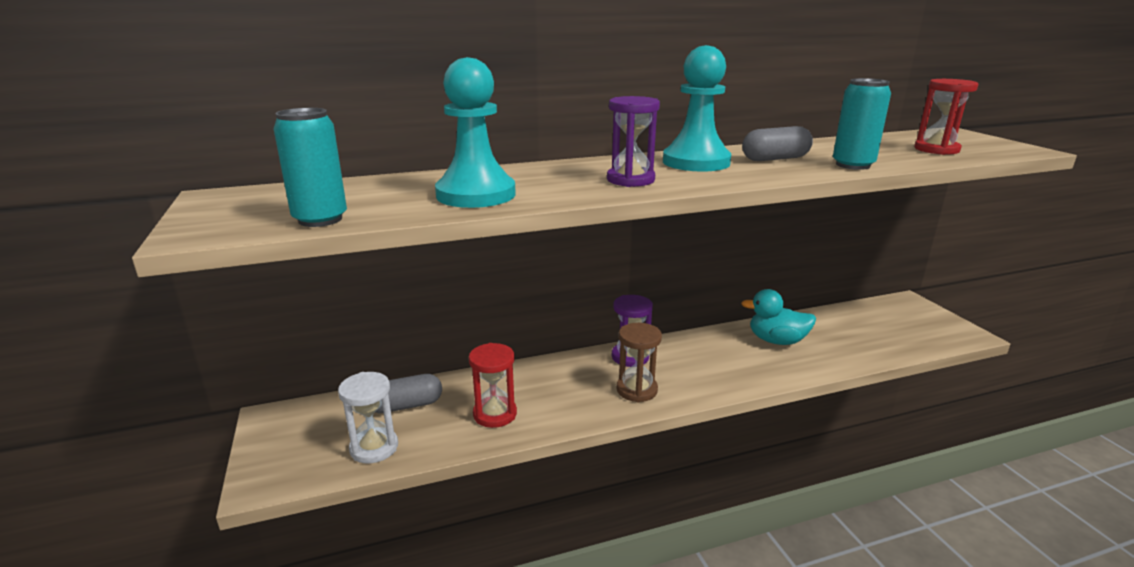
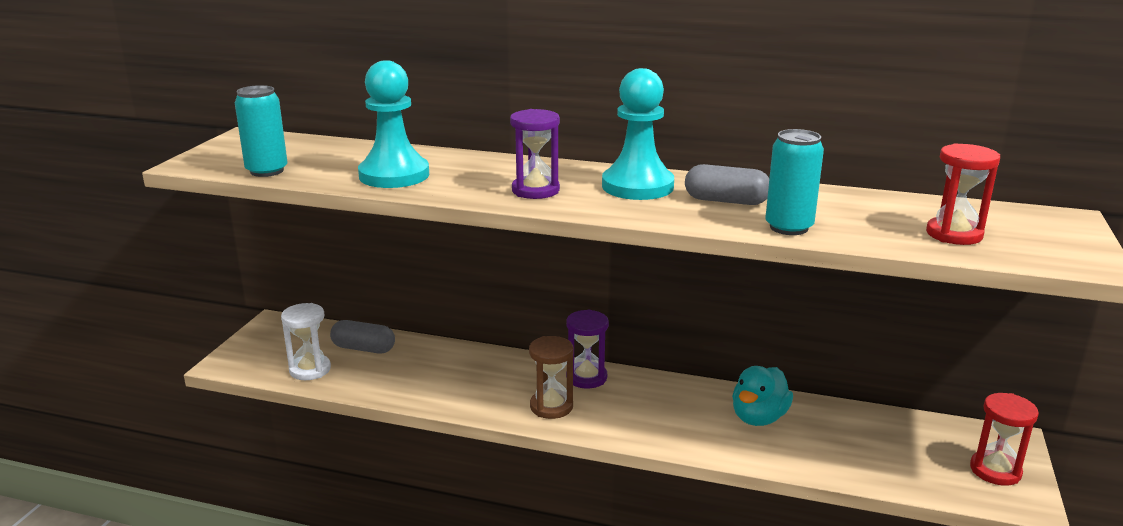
camera: 35 degrees right, 0 degrees up
red hourglass [469,343,517,428] -> red hourglass moved to [970,393,1039,486]
turquoise duck [741,289,816,345] -> turquoise duck turned 105 degrees counterclockwise [732,366,793,426]

